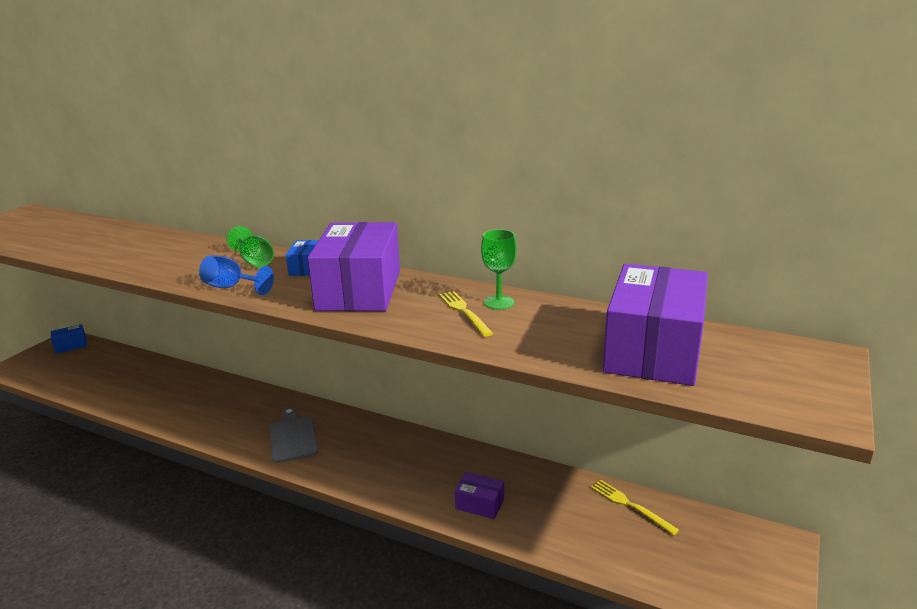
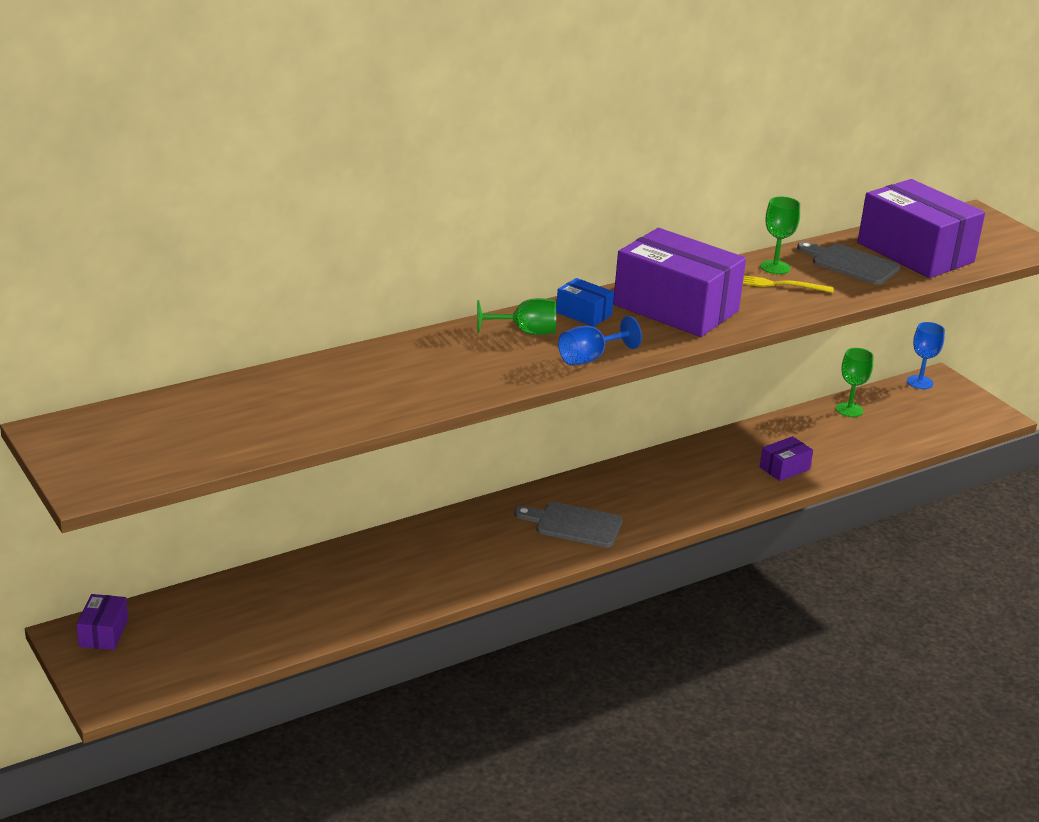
camera: 60 degrees left, 5 degrees up
blue box [51,324,87,354] -> purple box [76,594,128,650]
yellow fork [591,480,679,535] -> green goblet [836,348,874,417]
none -> grey cutting board [797,241,900,285]
none -> blue goblet [907,322,945,389]

